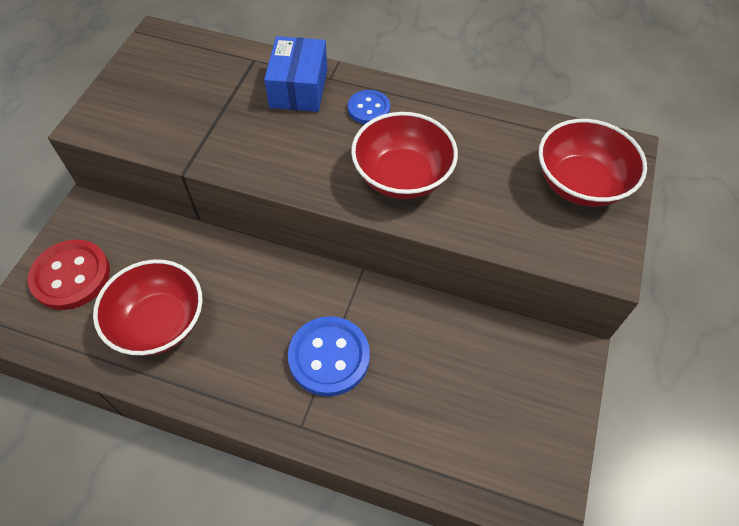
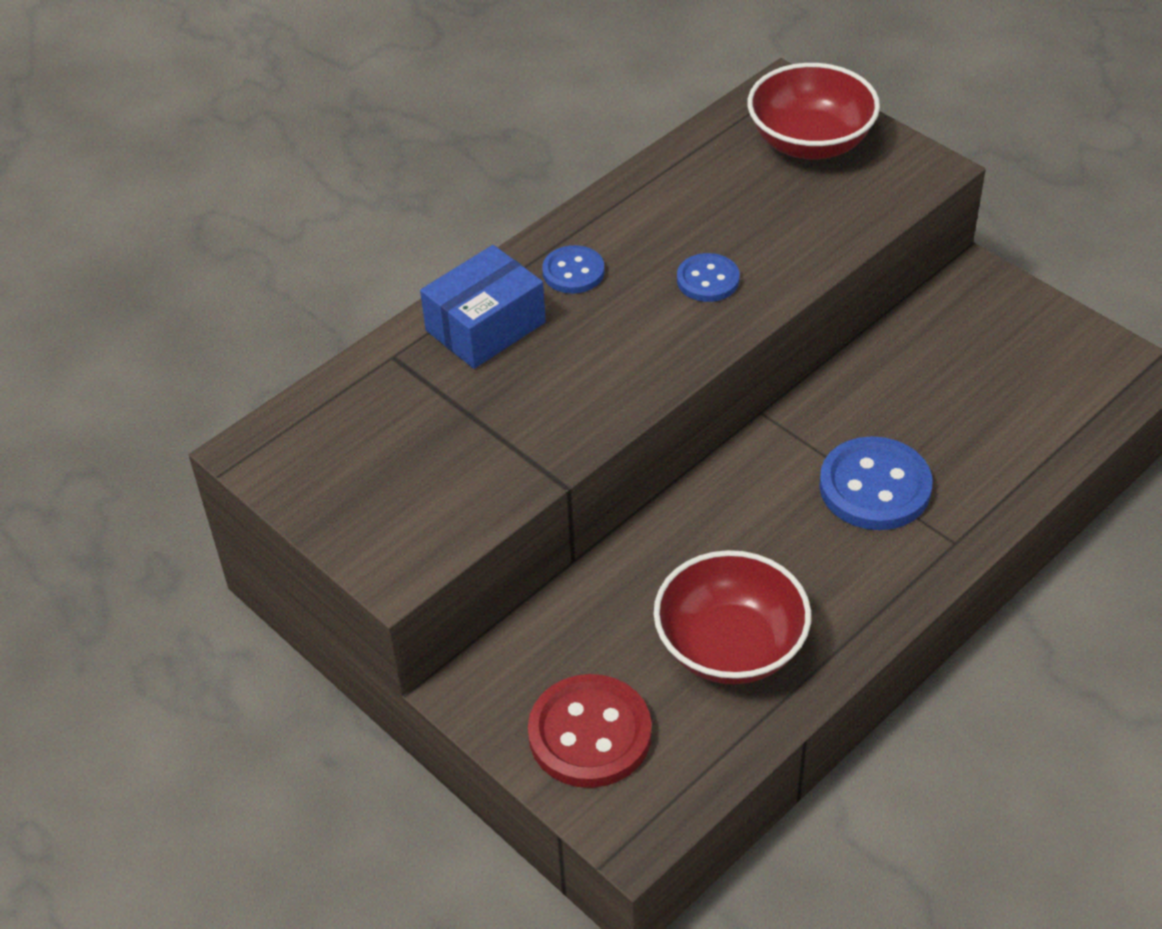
camera: 60 degrees left, 10 degrees down
blue box [264,36,327,112] -> blue box turned 75 degrees counterclockwise [420,245,546,369]
red bowl [351,112,458,199] -> blue button [677,253,740,302]

